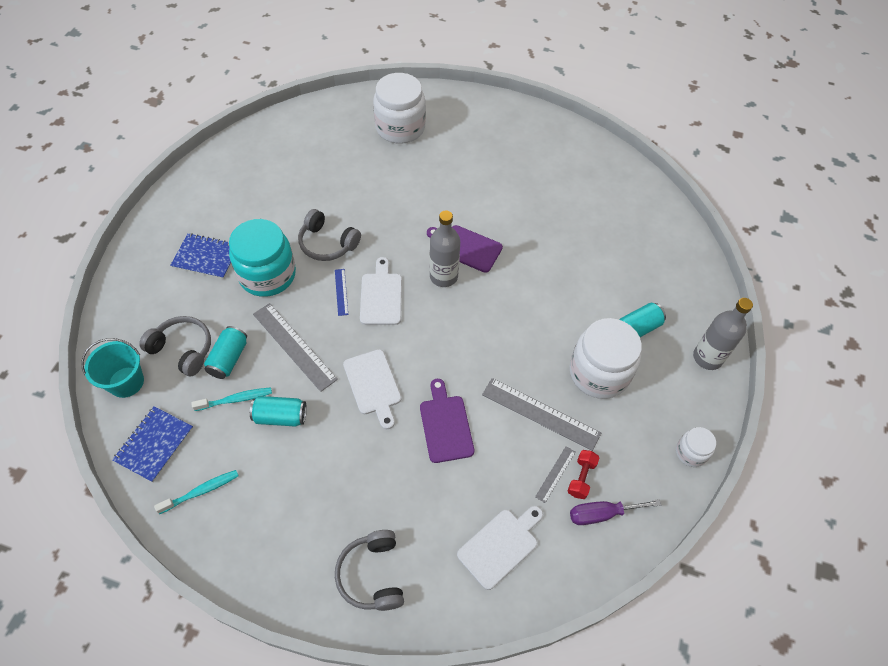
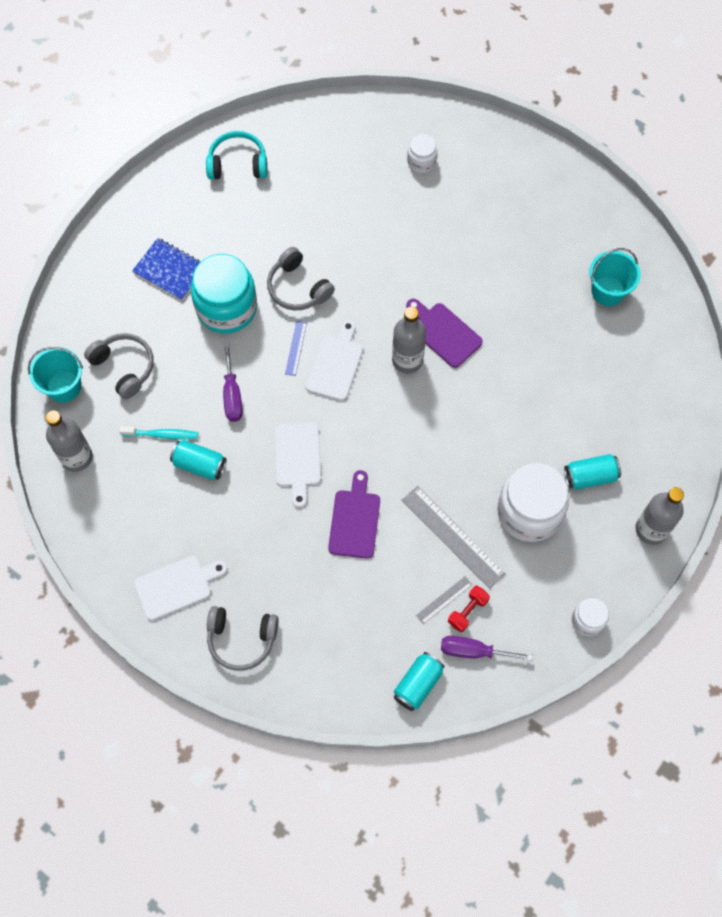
camera: 20 degrees right, 10 degrees up
blue notebook [112,406,193,482] -> grey bottle [46,410,93,472]
turquoise toothbrush [154,470,239,514] -> none
turquoise can [204,326,247,379] -> turquoise can moved to [394,652,445,711]
grey ruler [253,303,338,392] -> purple screwdriver [223,343,243,422]
grey headphones [335,530,404,611] -> grey headphones turned 90 degrees counterclockwise [207,606,279,671]
white jar [373,73,426,144] -> white jar [407,134,437,173], size x0.50
white cutting board [457,506,543,590] -> white cutting board moved to [134,556,227,620]
none -> turquoise headphones [206,131,267,180]
none -> turquoise bucket [589,248,641,306]

